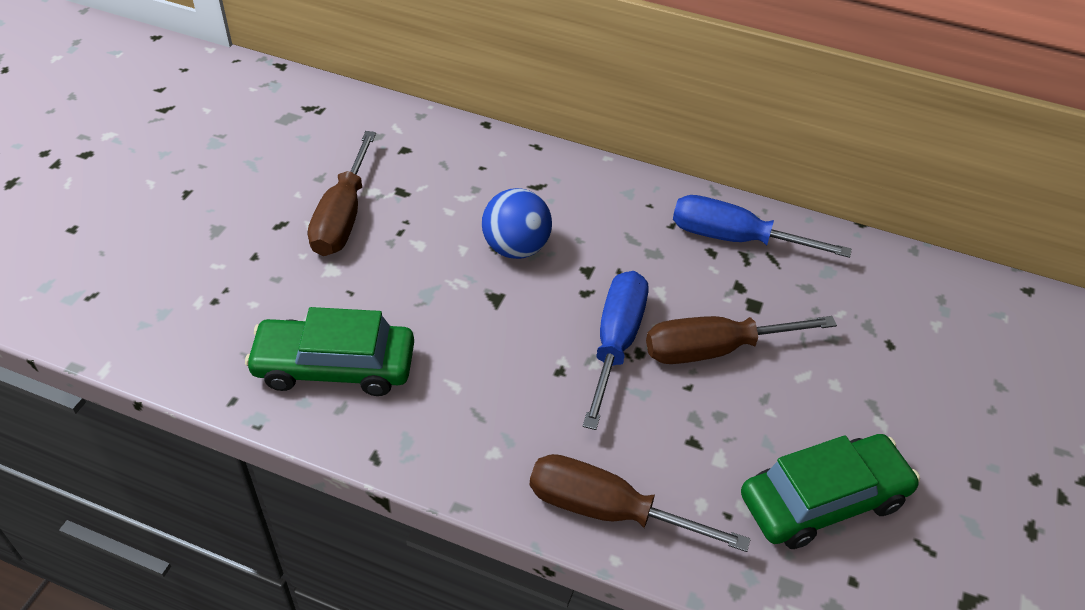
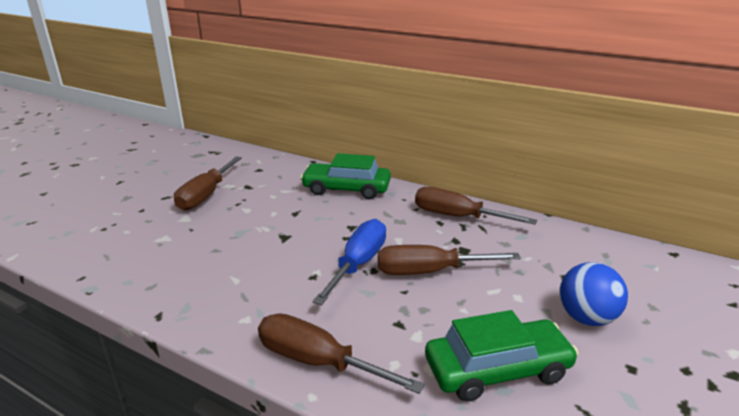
camera: 10 degrees right, 20 degrees down
green car [245,307,414,396] -> green car moved to [300,153,391,199]
blue ball [482,188,552,259] -> blue ball moved to [560,262,628,326]
blue screwdriver [673,195,852,258] -> brown screwdriver [415,187,537,225]

